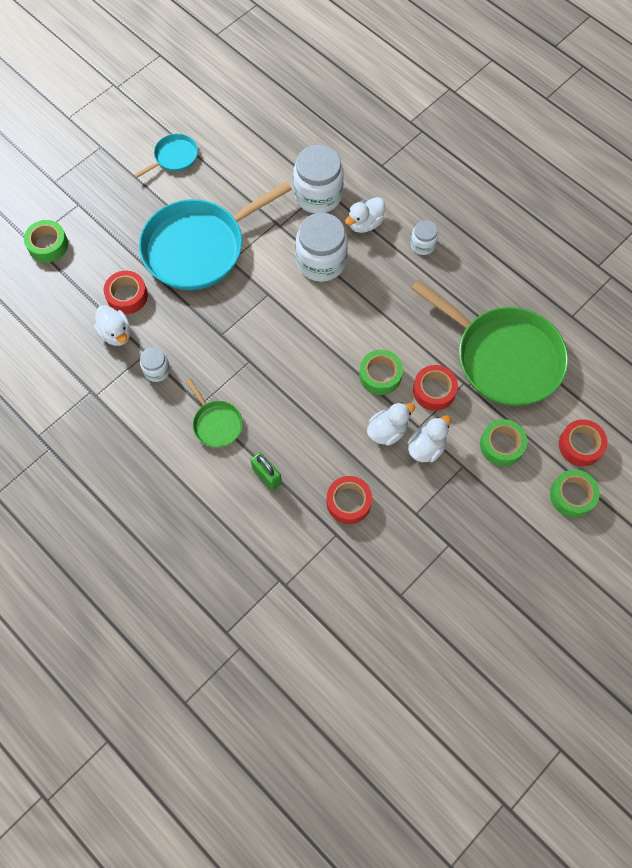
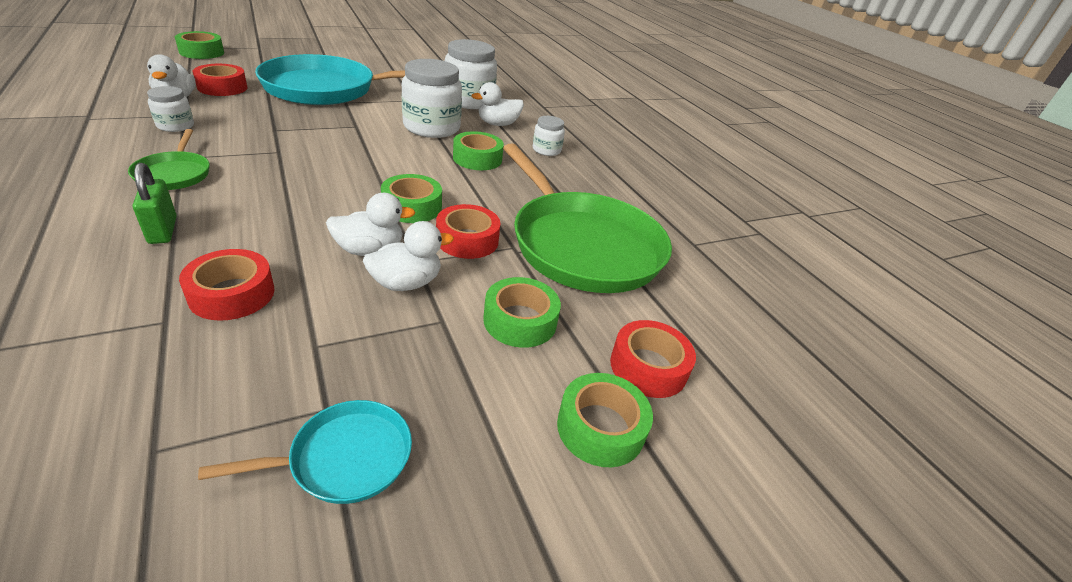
camera: 15 degrees right, 30 degrees down
turquoise pan [134,134,198,178] -> turquoise pan moved to [198,400,412,504]
none -> green tape [453,131,504,170]

